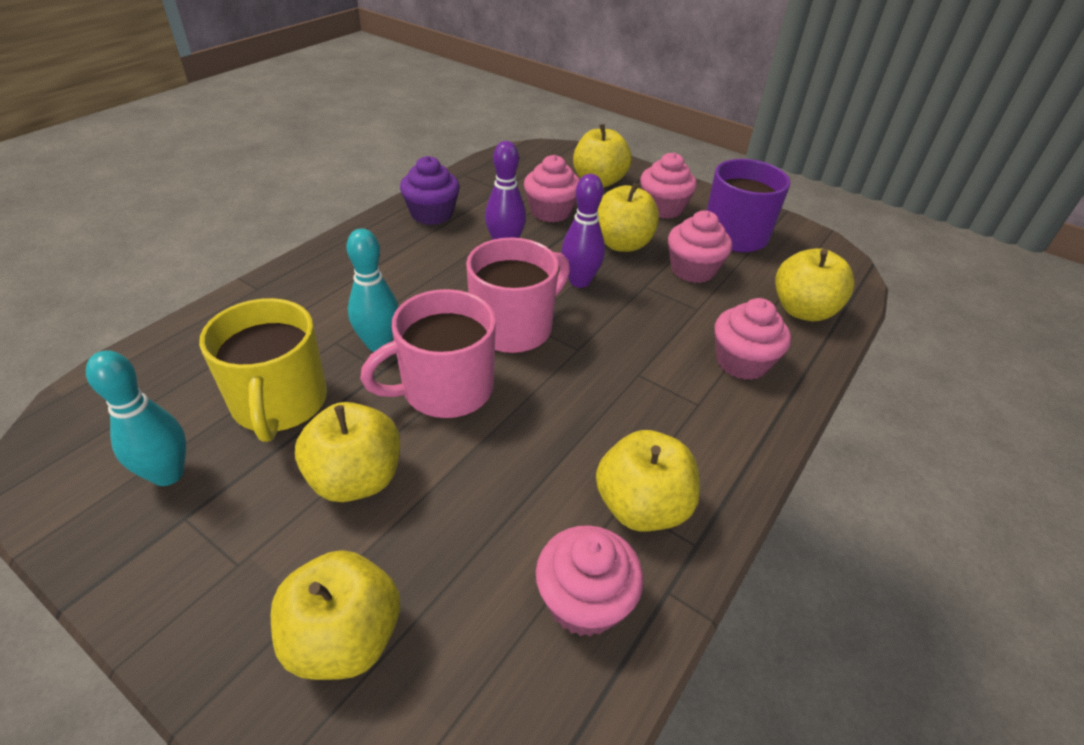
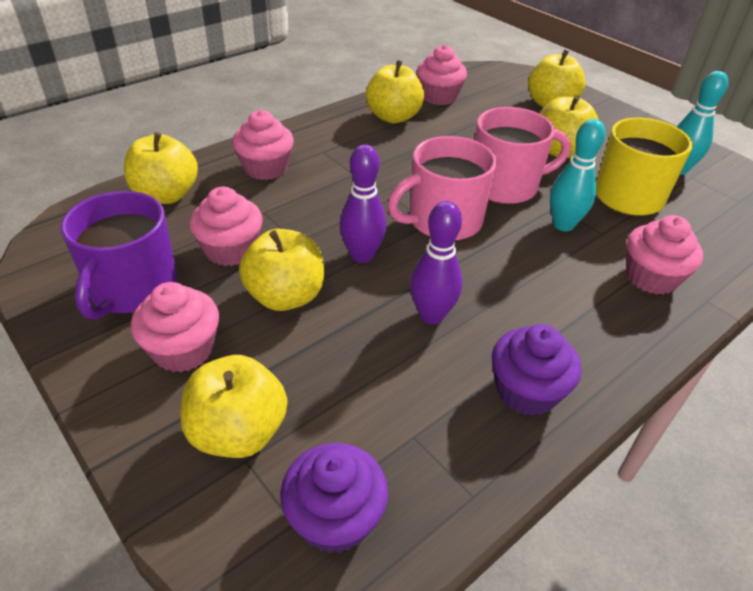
camera: 165 degrees left, 0 degrees up
pink cupcake [524,155,580,222] -> pink cupcake moved to [626,215,704,295]
none -> purple cupcake [280,443,388,554]

